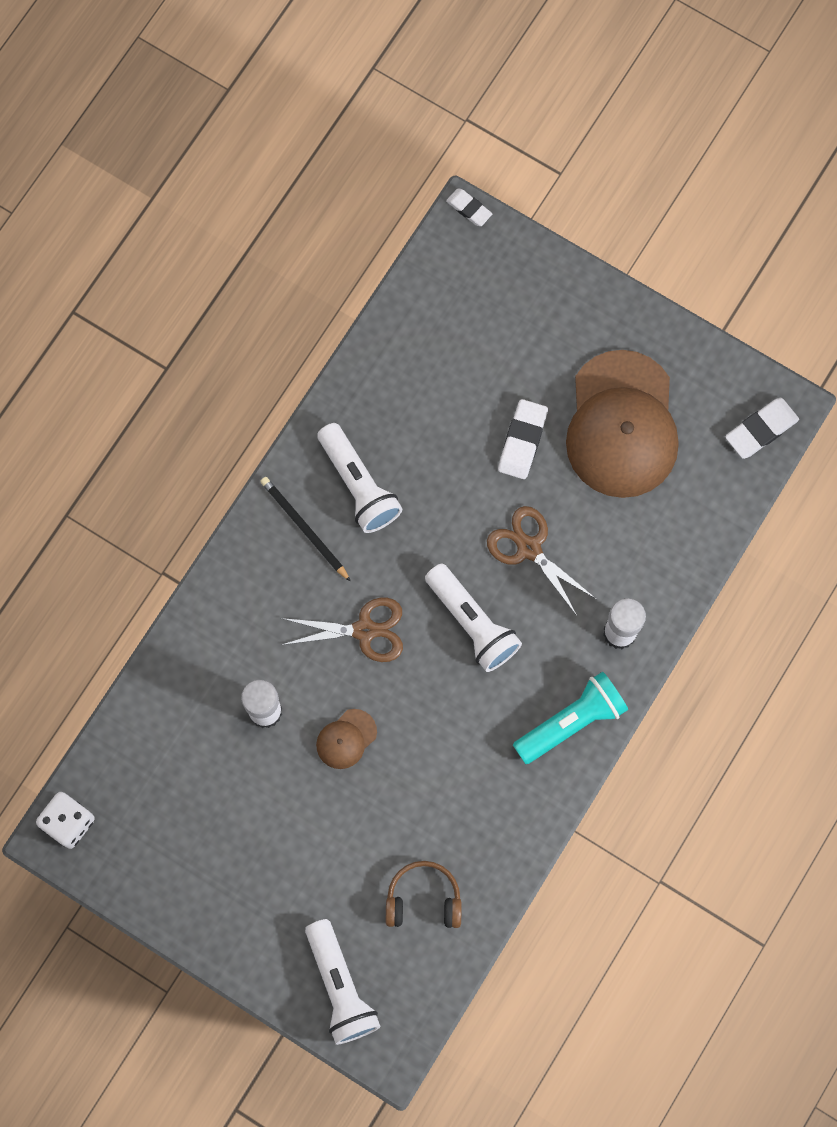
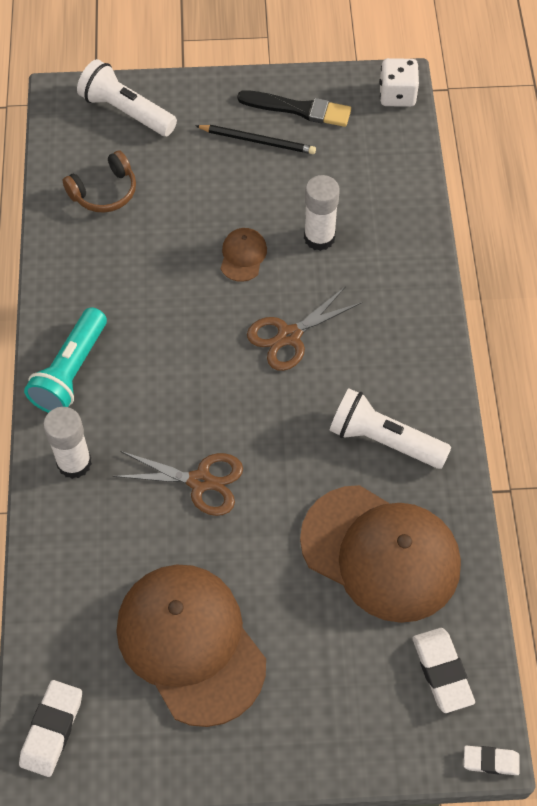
camera: 145 degrees right, 15 degrees down
black pencil [260,477,351,582] -> black pencil moved to [195,125,316,154]
white flashlight [425,564,522,672] -> none
white eraser [498,399,548,479] -> white eraser moved to [413,628,475,713]
none -> black brush [237,90,351,127]
none -> brown cap [300,485,461,623]

